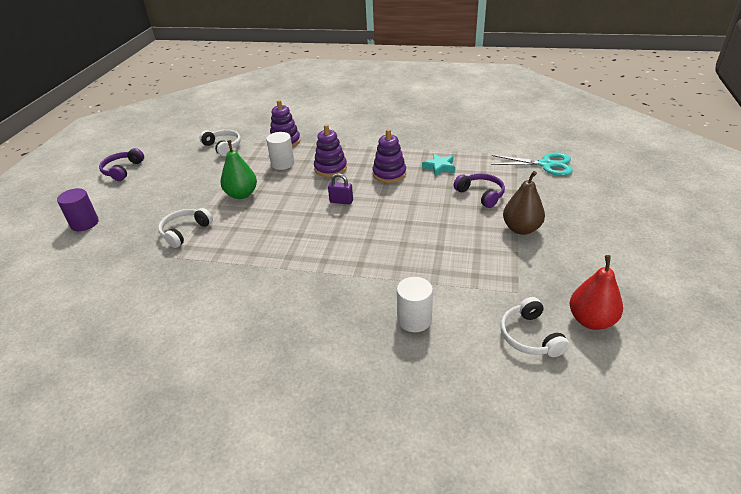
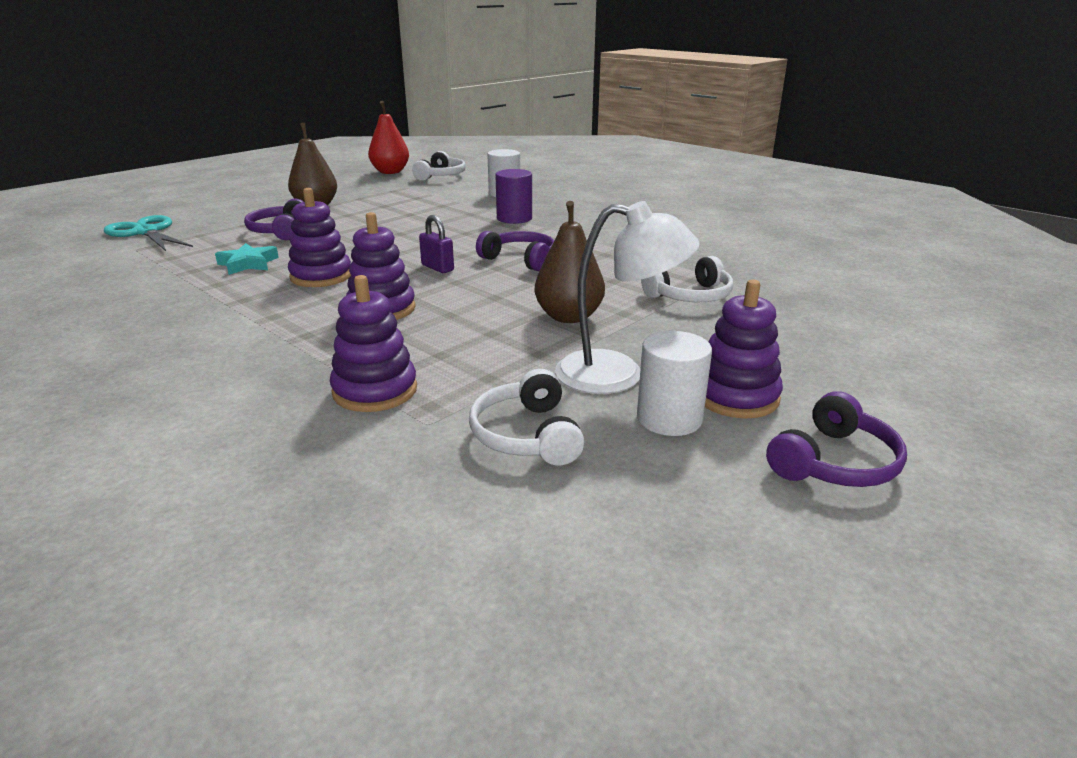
camera: 150 degrees left, 10 degrees down
purple cylinder [57,188,99,231] -> purple cylinder moved to [495,169,532,224]
green pear [221,140,257,199] -> brown pear [535,201,605,323]
white cylinder [266,132,295,170] -> white cylinder moved to [637,331,712,436]
none -> purple headphones [476,231,554,271]
none -> white lamp [555,201,700,394]
none -> purple stacking toy [705,280,783,418]

